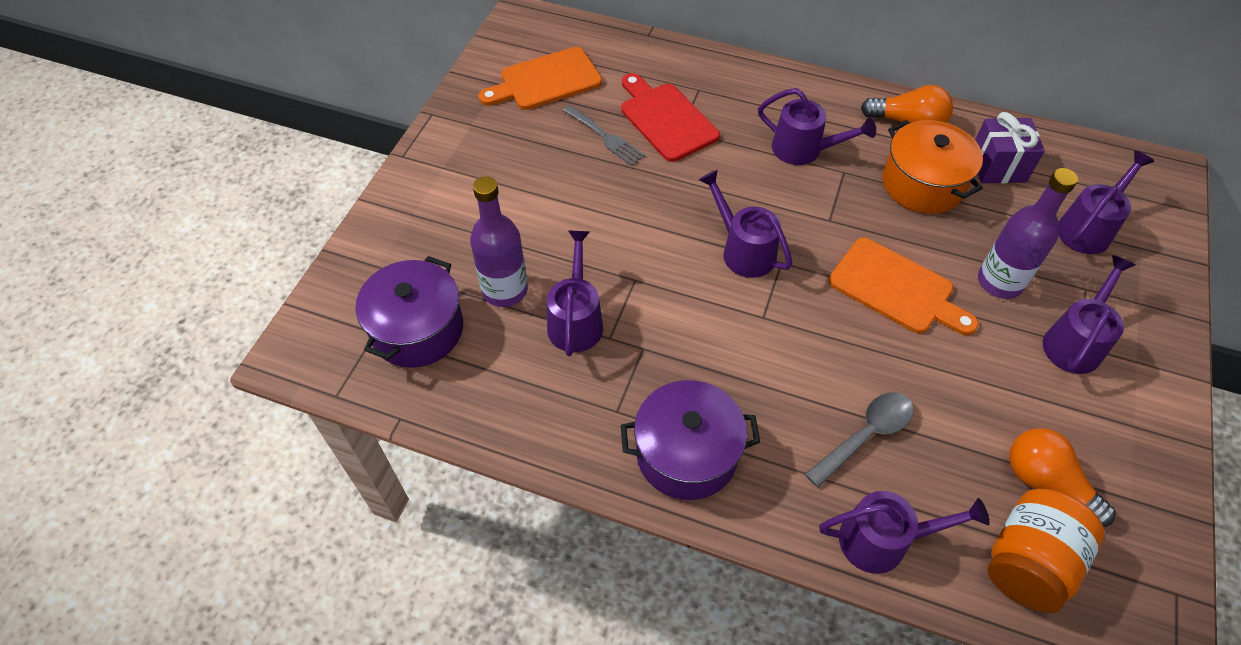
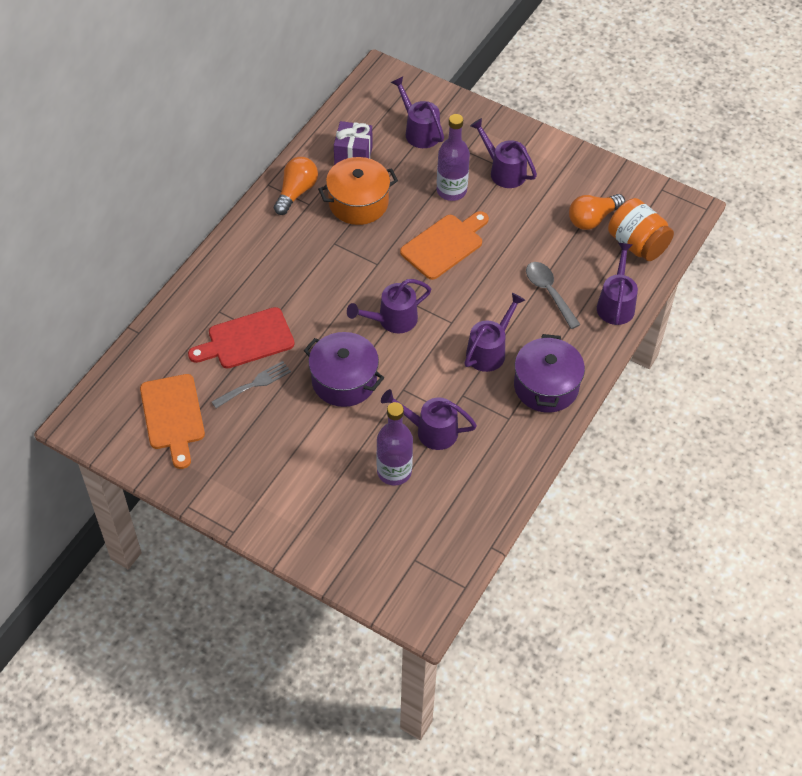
camera: 80 degrees left, 0 degrees up
purple pot [356,256,463,368] -> purple pot moved to [304,332,384,407]
purple watering can [758,88,876,165] -> purple watering can moved to [464,293,525,372]

